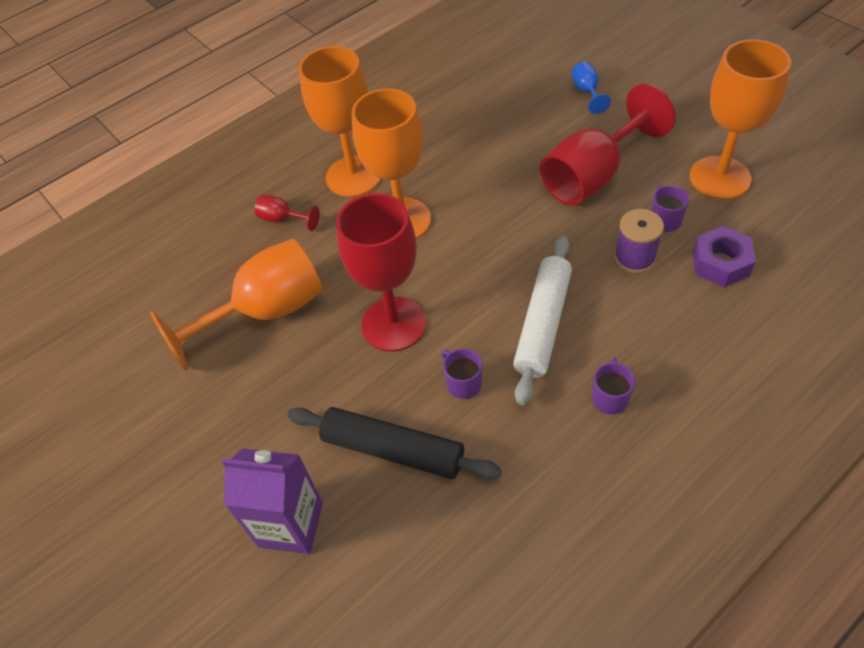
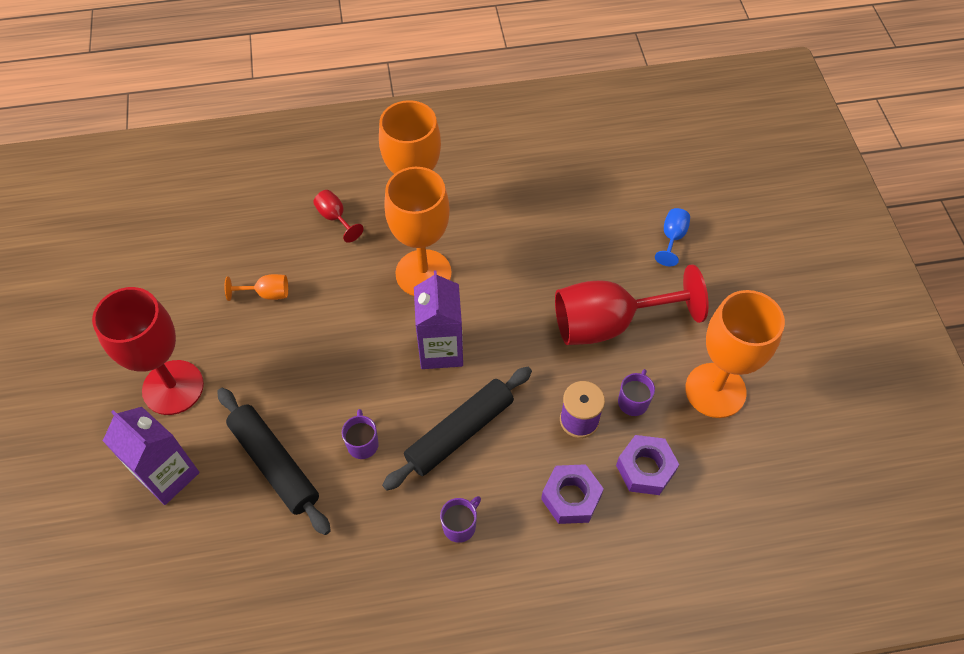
camera: 25 degrees right, 5 degrees up
orange goblet [150,239,323,371] -> orange goblet [224,274,288,301], size x0.43
red goblet [336,193,426,352] -> red goblet moved to [92,287,204,415]
white rolling pin [513,236,572,405] -> black rolling pin [382,367,532,491]
none -> purple carton [414,270,463,369]
none -> purple nut [541,464,604,524]

